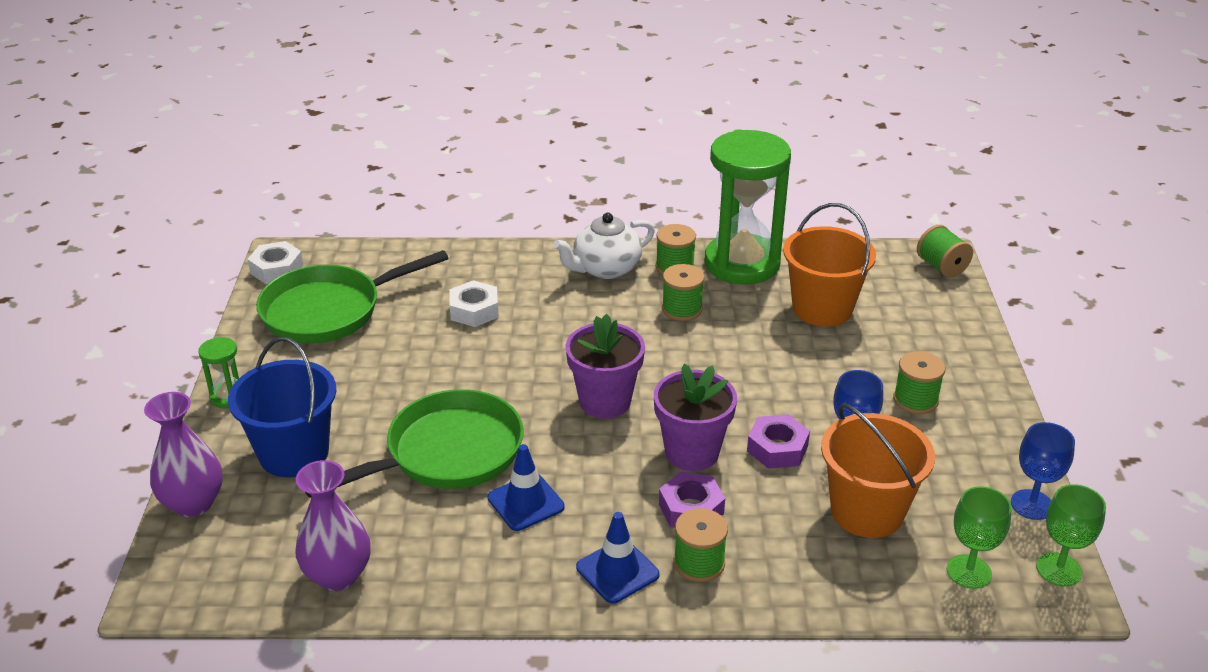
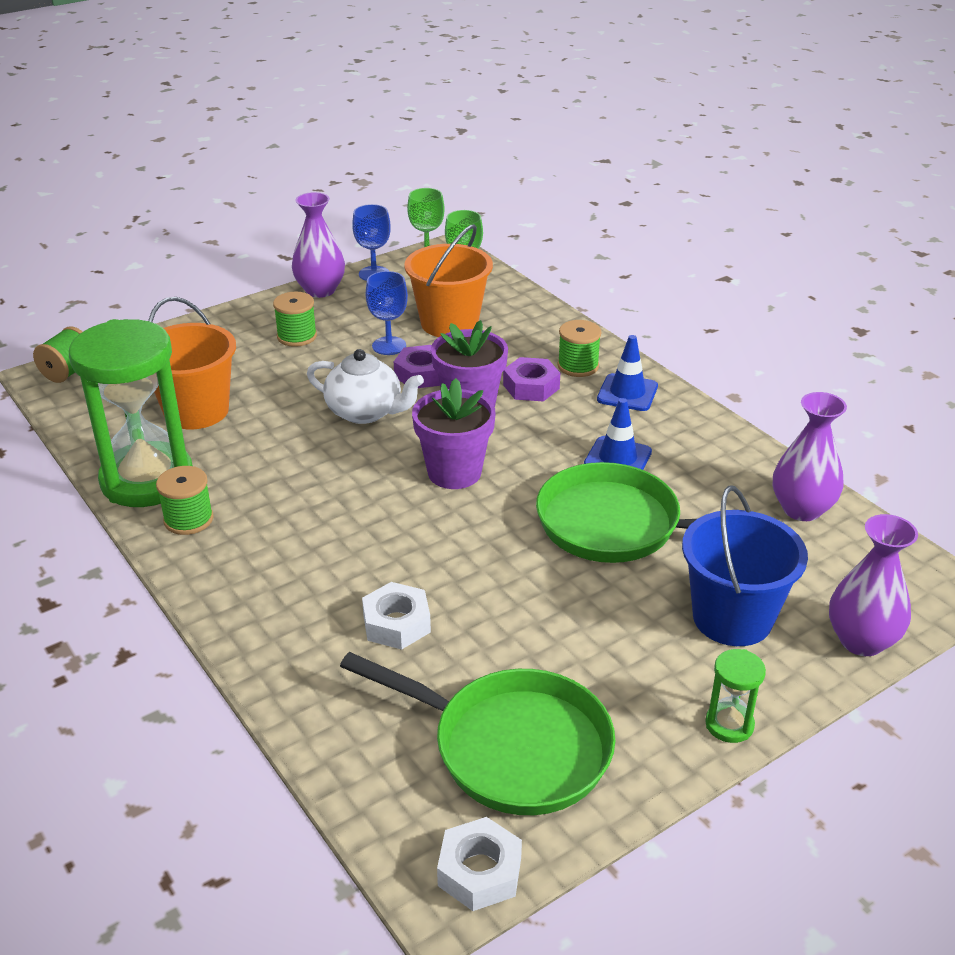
camera: 125 degrees left, 0 degrees up
white teapot [553,213,655,279] -> white teapot moved to [307,349,424,424]
green spool [662,264,704,321] -> none
none -> purple vase [292,192,345,298]

